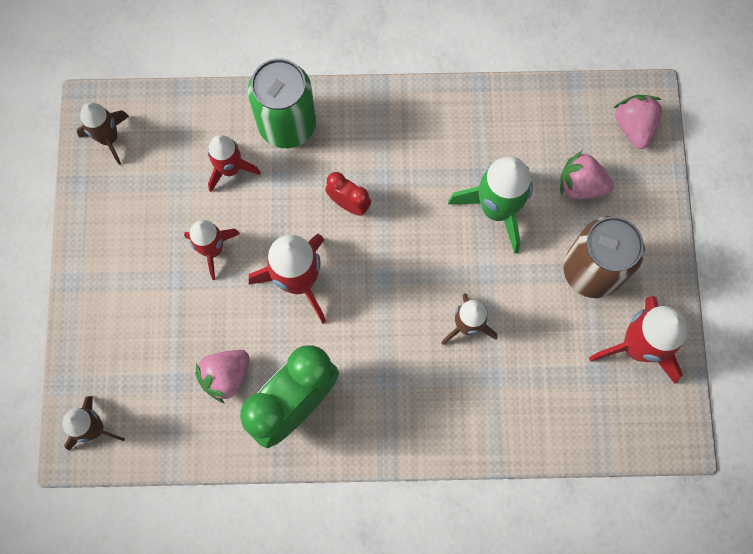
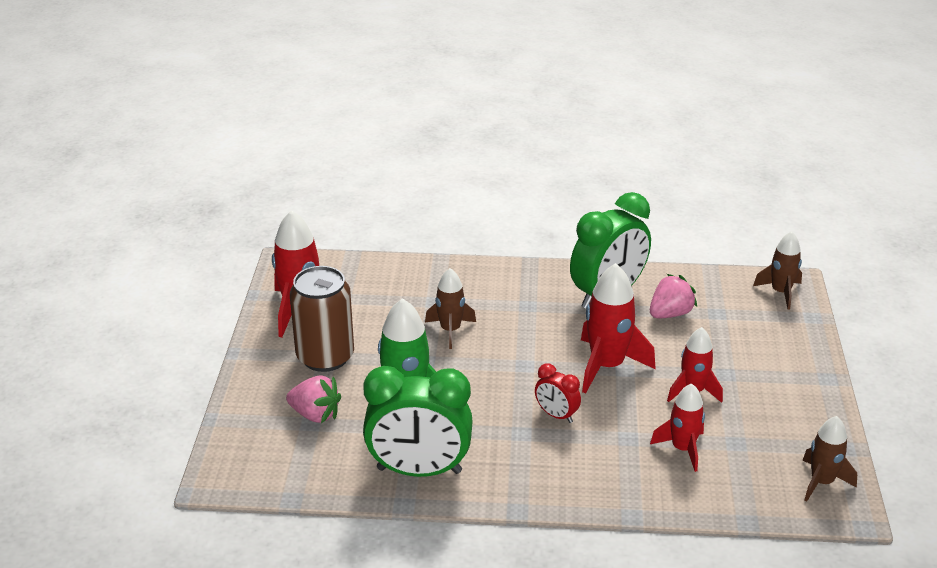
camera: 175 degrees left, 40 degrees down
green can [248,58,316,148] -> none
pink strawberry [614,95,662,149] -> none
none -> green clock [363,366,473,477]

